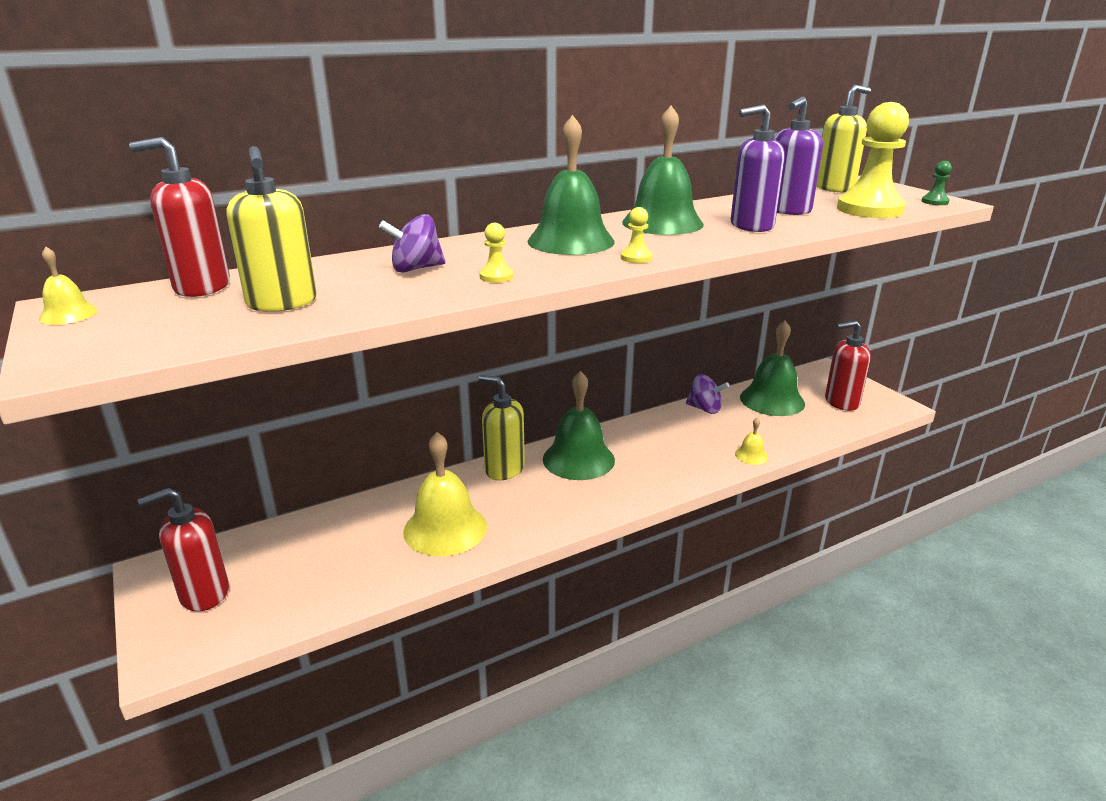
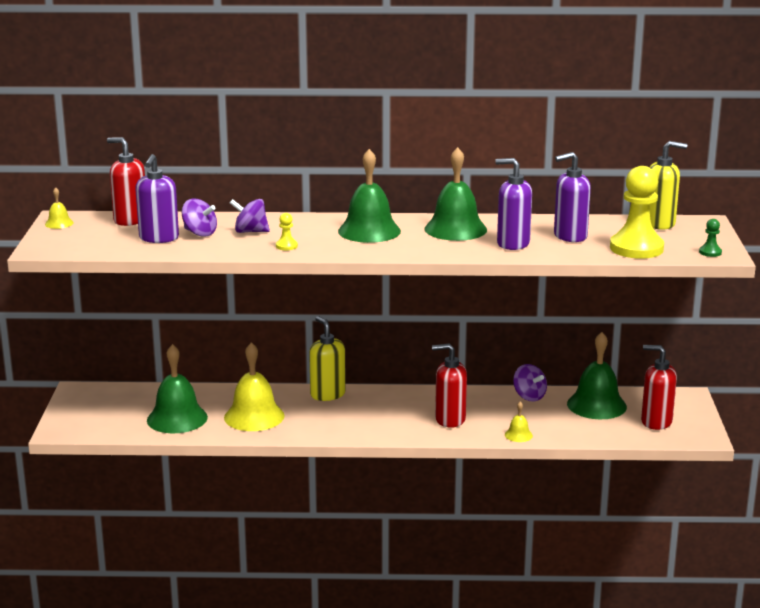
camera: 30 degrees right, 5 degrees down
red soap dispenser [138,488,229,612] -> red soap dispenser moved to [432,343,467,428]
yellow soap dispenser [227,146,317,312] -> purple soap dispenser [135,154,179,243]
green bell [543,371,615,480] -> green bell moved to [147,344,208,433]
yellow pawn [621,207,652,263] -> none
none -> purple spinning top [182,199,217,237]

